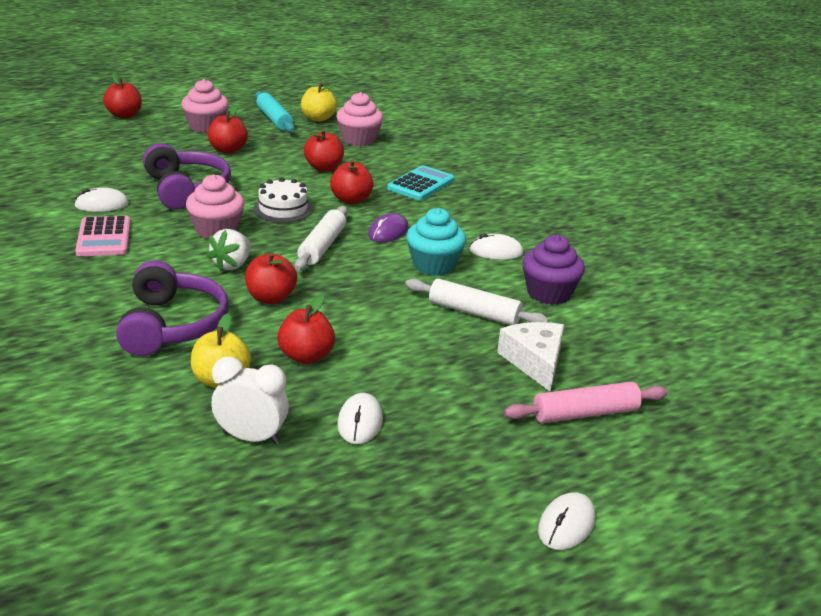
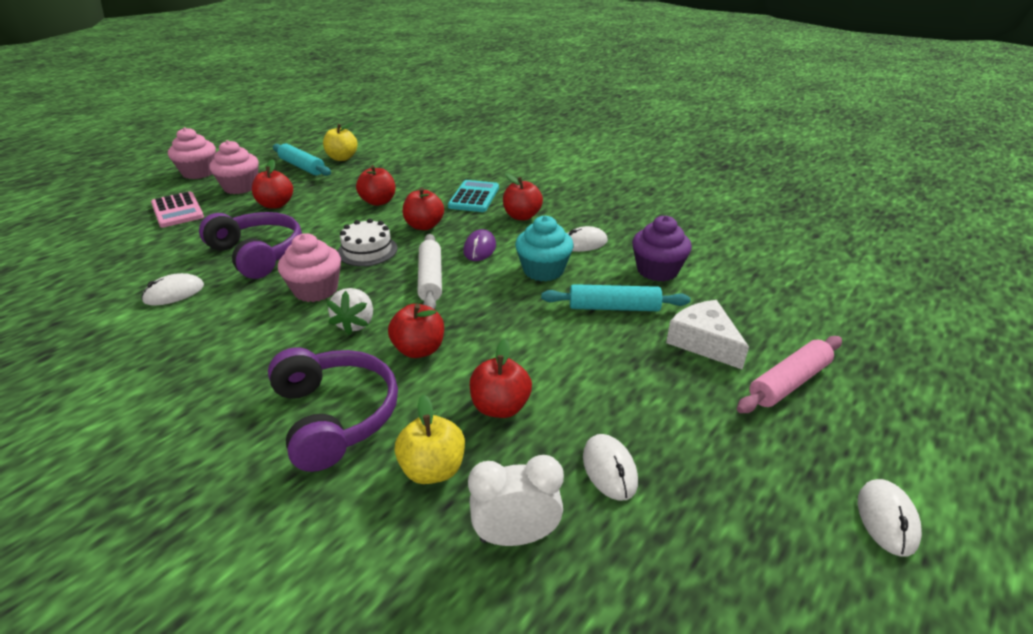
camera: 20 degrees left, 5 degrees up
pink calculator [75,216,131,256] -> pink calculator moved to [151,191,204,228]
red apple [103,73,142,119] -> red apple moved to [503,173,543,221]
pink cupcake [336,92,383,146] -> pink cupcake moved to [168,127,216,179]
white rolling pin [405,279,549,325] -> turquoise rolling pin [541,284,690,311]

